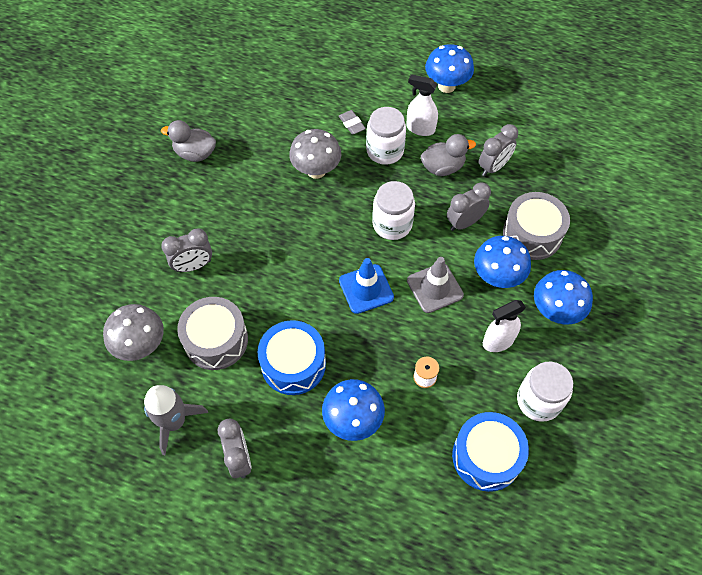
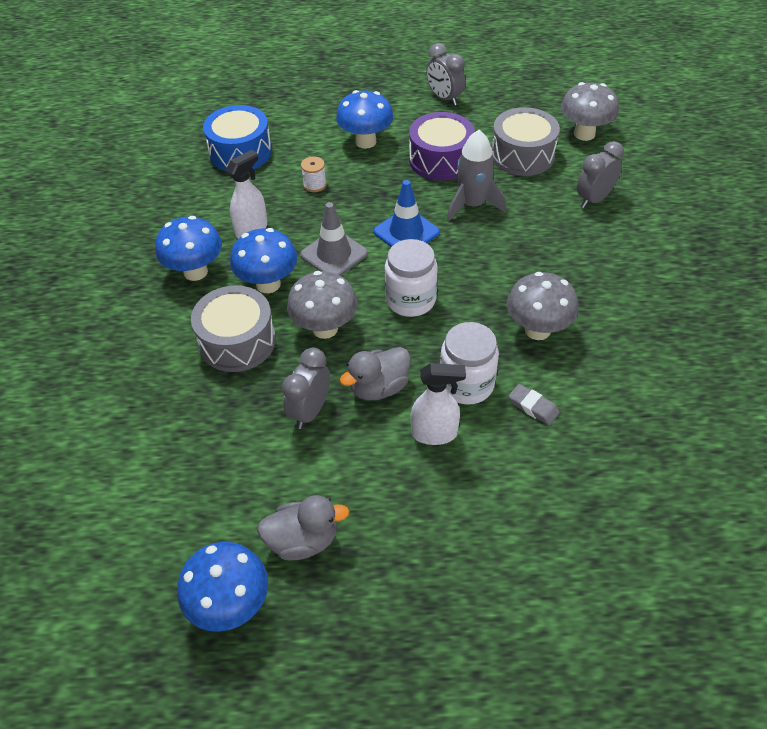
camera: 160 degrees right, 10 degrees down
grey rocket [144,385,208,455] -> grey rocket moved to [447,130,506,221]
grey duck [161,120,216,162] -> grey duck moved to [257,495,349,561]
blue drum [257,320,326,395] -> purple drum [409,112,475,181]
blue mushroom [425,44,474,93] -> blue mushroom moved to [177,542,268,632]
grey clock [447,182,491,231] -> grey mushroom [287,271,357,339]
white jar [517,362,573,422] -> none

